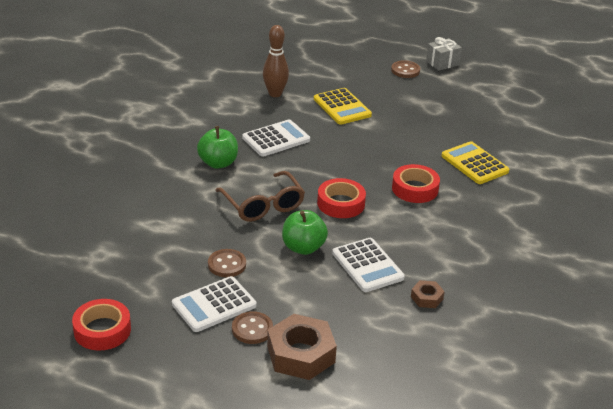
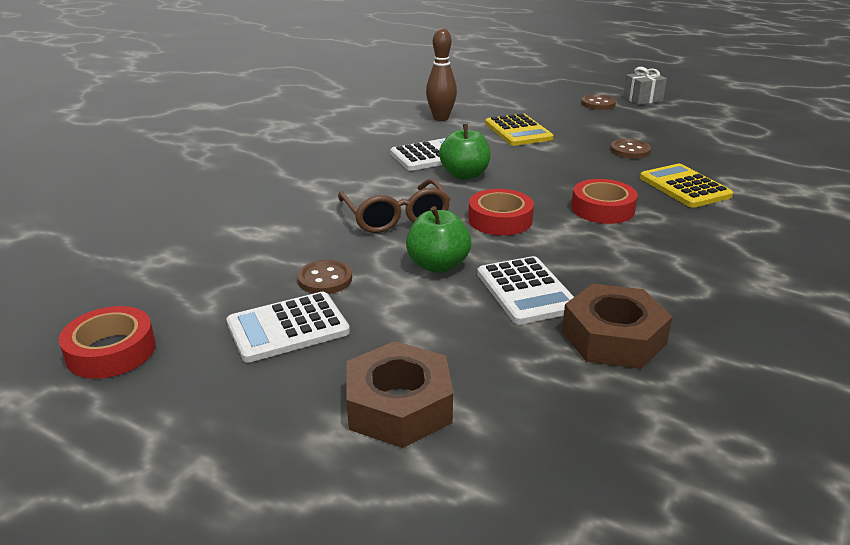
camera: 10 degrees right, 5 degrees down
green apple [197,126,238,169] -> green apple moved to [439,124,491,180]
brown button [232,311,273,344] -> brown button moved to [610,139,651,159]
brown nut [411,280,445,308] -> brown nut [562,284,672,369], size x2.03

